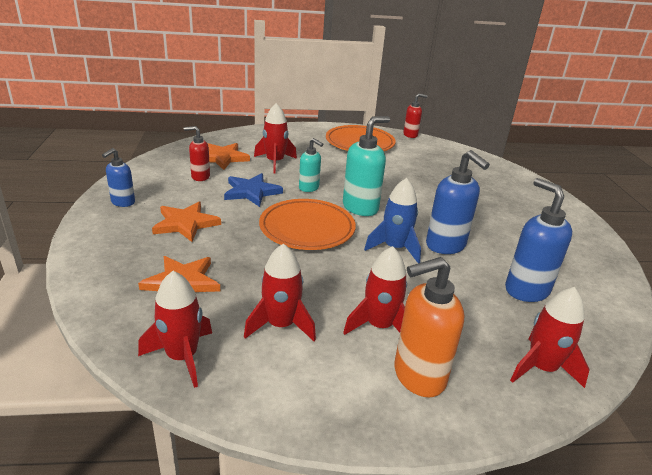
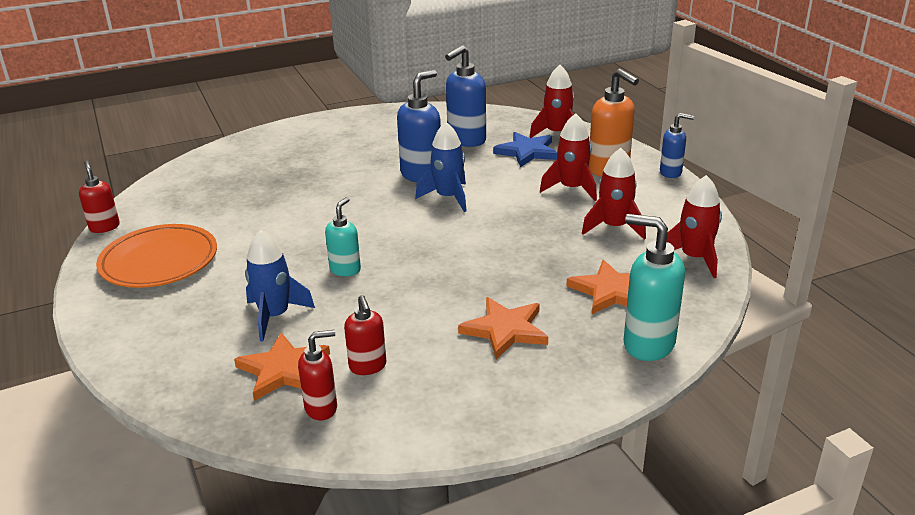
camera: 105 degrees left, 0 degrees up
blue soap dispenser [102,148,135,207] -> blue soap dispenser moved to [660,113,694,178]
blue star [224,173,283,207] -> blue star moved to [493,132,557,167]
red rocket [254,103,297,173] -> blue rocket [245,230,315,341]
orange plate [259,199,356,250] -> none
turquoise soap dispenser [343,116,390,216] -> turquoise soap dispenser moved to [624,214,685,361]
none -> red soap dispenser [298,330,337,420]

